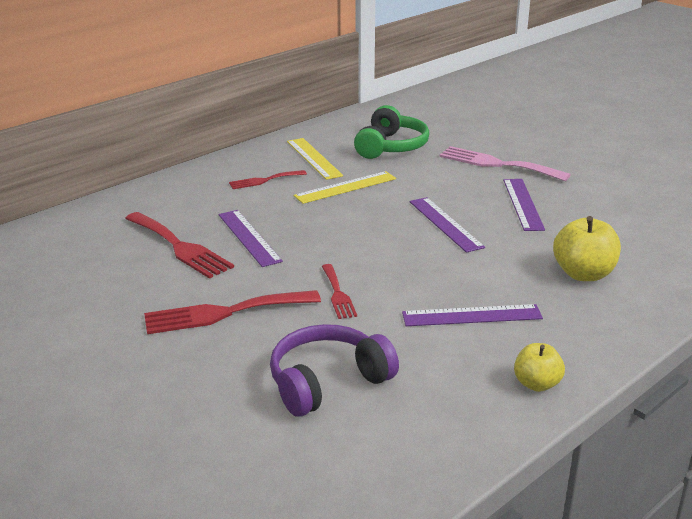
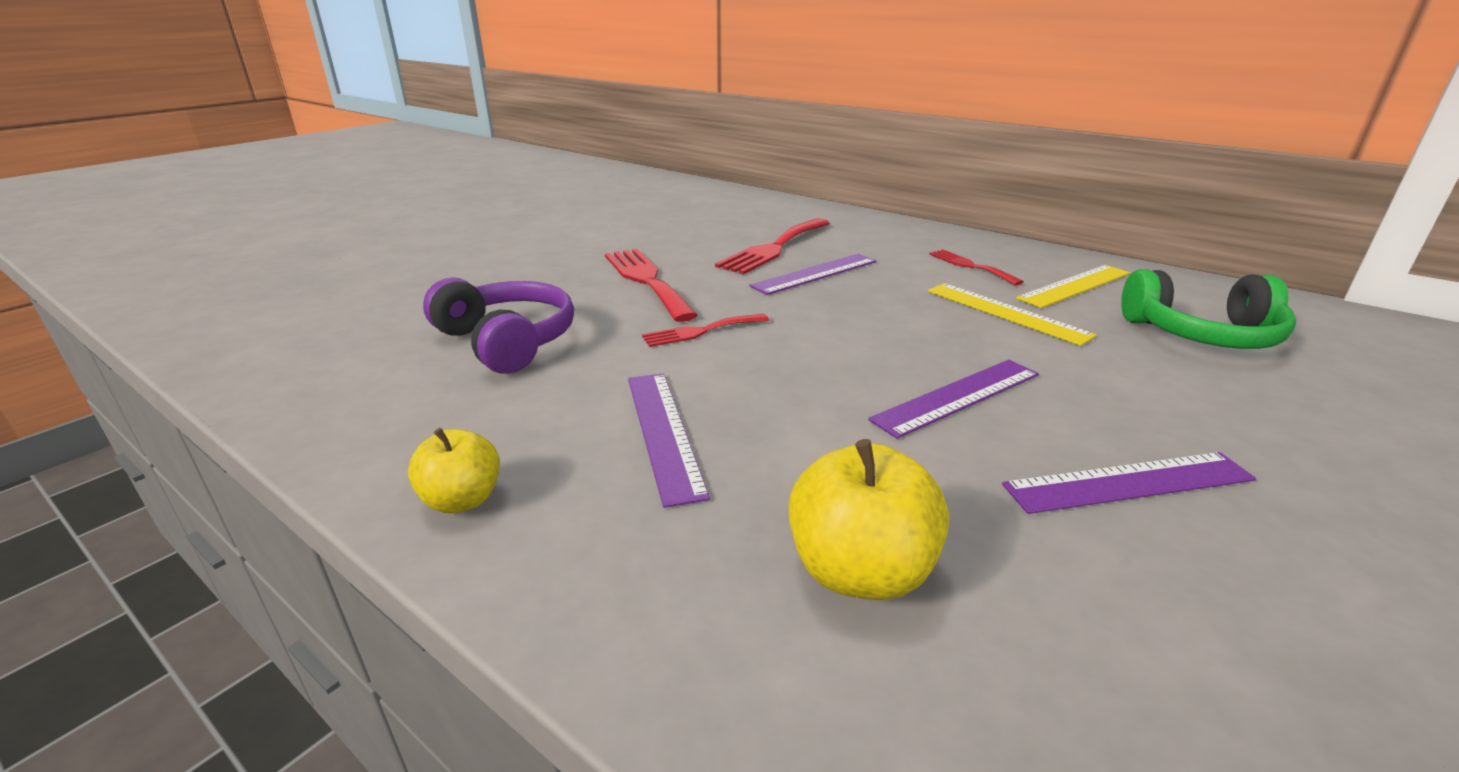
camera: 80 degrees right, 0 degrees up
pink fork [439,146,571,181] -> none

